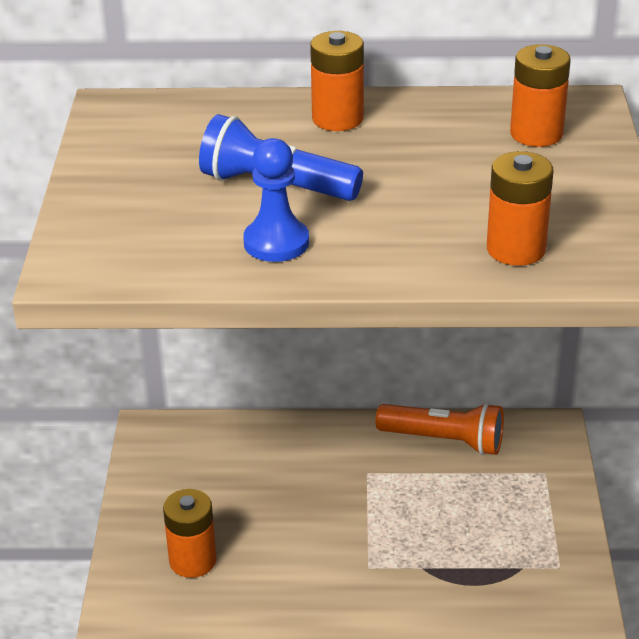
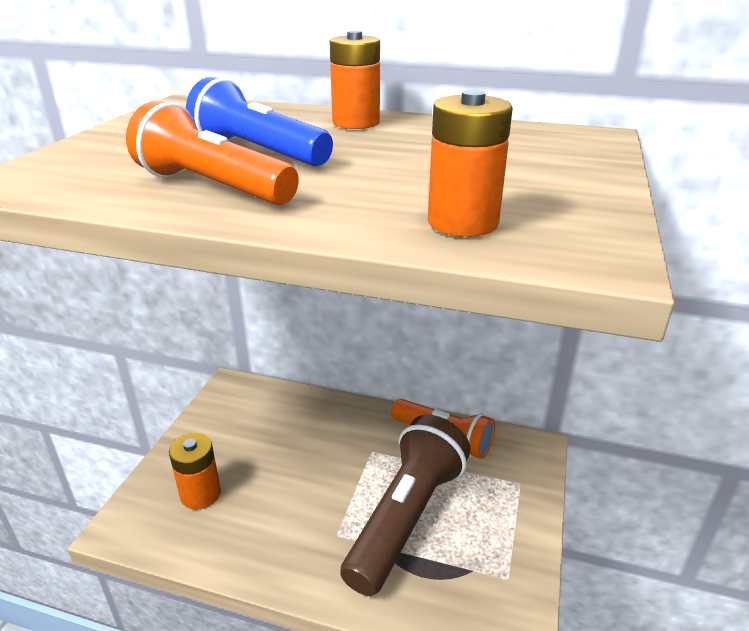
camera: 15 degrees right, 5 degrees down
blue pawn [243,138,309,262] -> orange flashlight [126,101,299,205]
orange battery [510,44,571,147] -> none
none -> brown flashlight [340,415,471,596]

